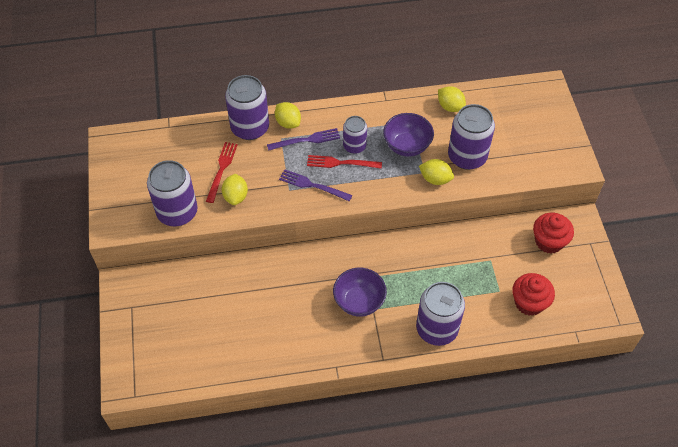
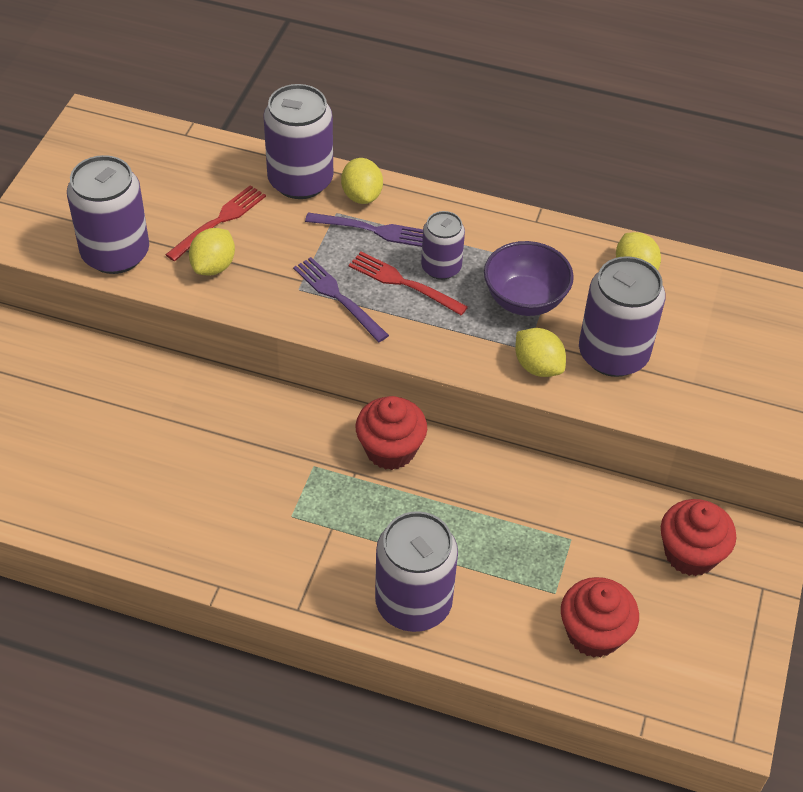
camera: 25 degrees right, 5 degrees down
purple bowl [333,268,387,317] -> none
none -> red cupcake [355,396,427,470]

